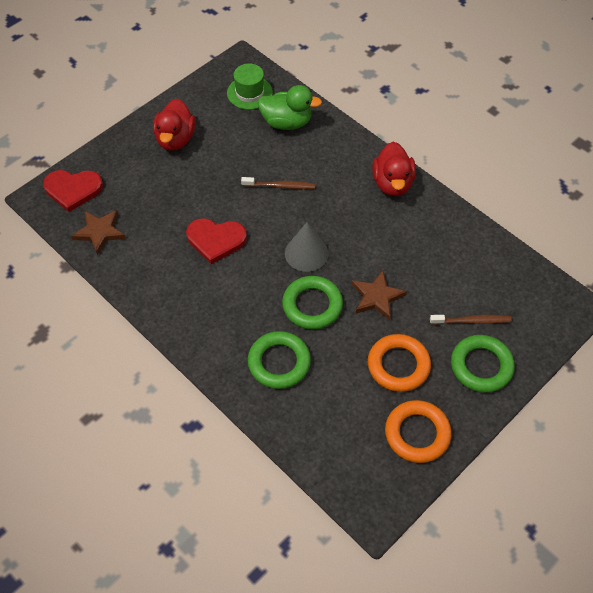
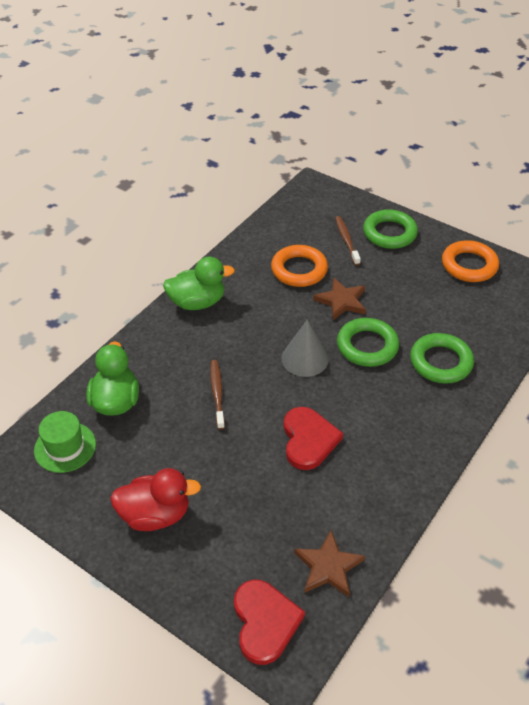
camera: 100 degrees left, 10 degrees down
orange ring [368,334,431,392] -> orange ring moved to [271,245,328,287]
red duck [372,142,416,196] -> green duck [163,257,235,310]

